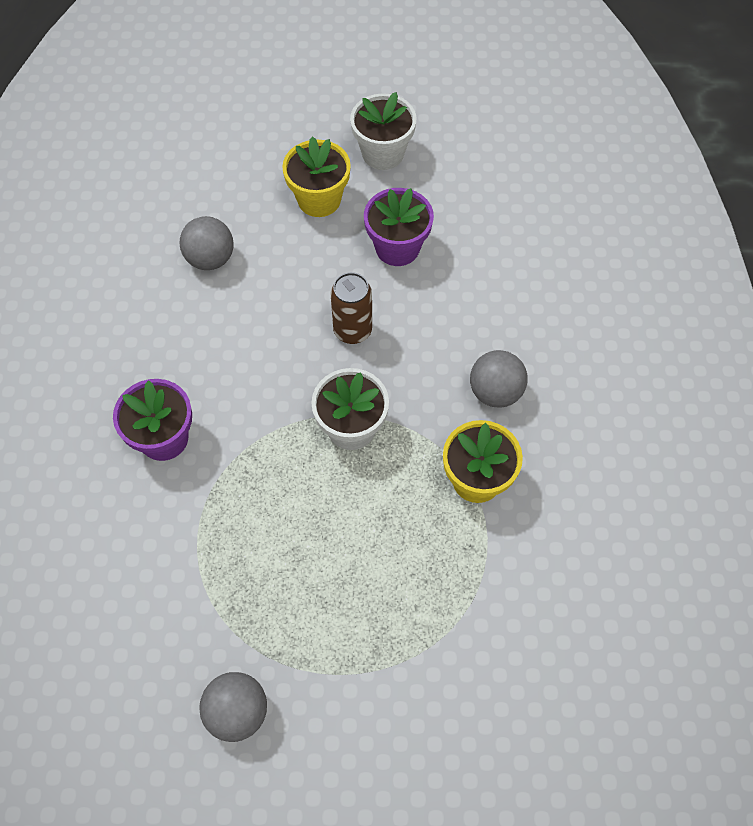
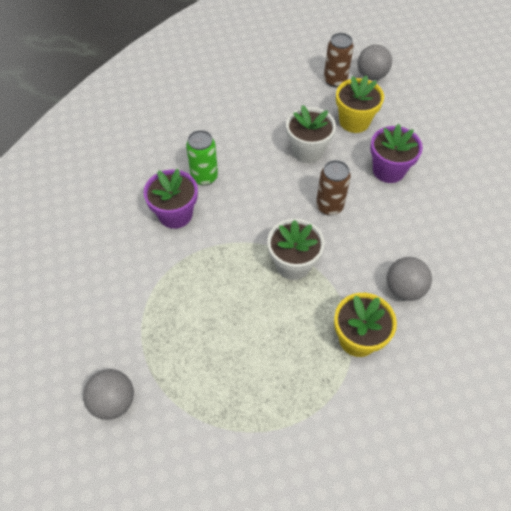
camera: 30 degrees right, 5 degrees down
grey ball [179,216,234,270] -> grey ball moved to [357,45,392,80]
white flower pot [350,92,417,170] -> white flower pot moved to [286,105,336,163]
none -> green can [186,130,218,186]
none -> brown can [324,33,354,87]

